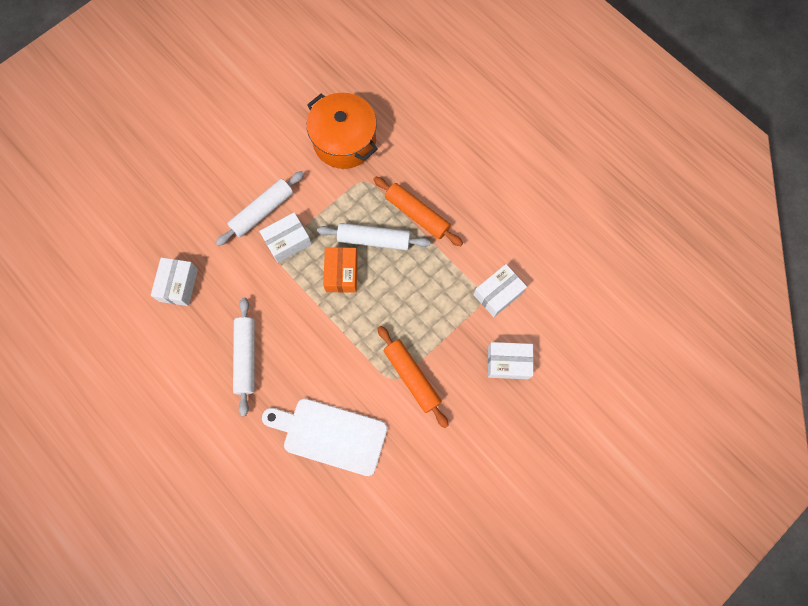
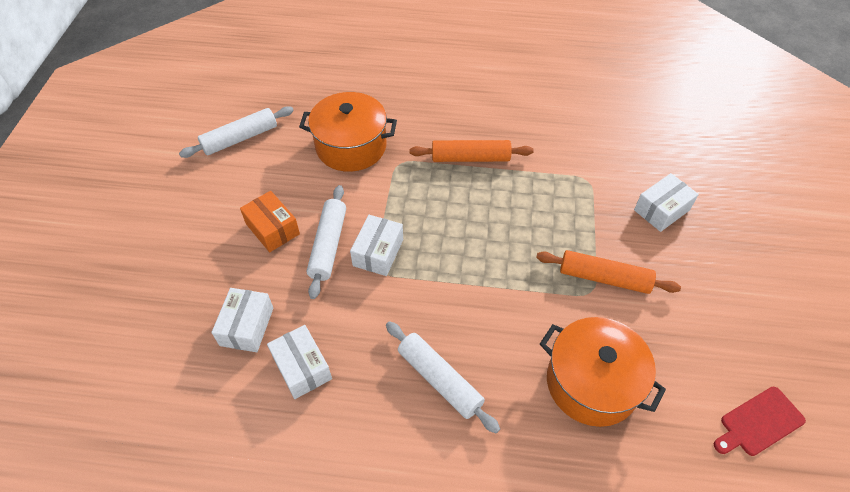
camera: 40 degrees left, 20 degrees down
white cutting board [262,398,387,476] -> orange pot [540,317,666,427]
white rolling pin [317,223,431,250] -> white rolling pin moved to [179,106,294,158]
orange box [323,247,358,293] -> orange box moved to [240,191,300,252]
white box [474,264,527,317] -> white box moved to [212,288,273,352]
none -> red cutting board [714,387,806,456]

